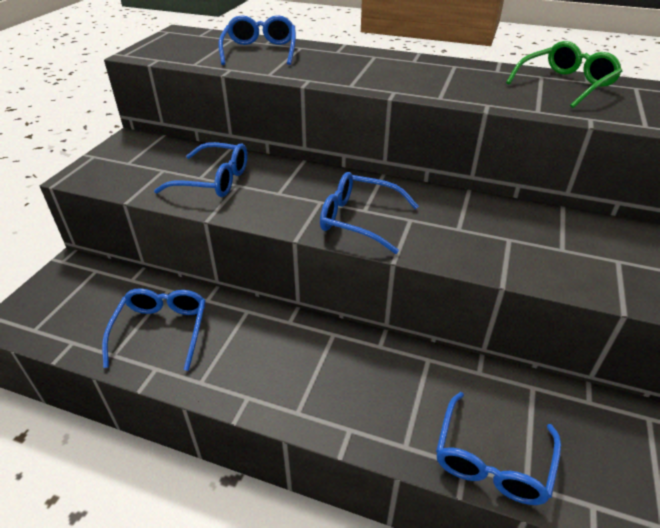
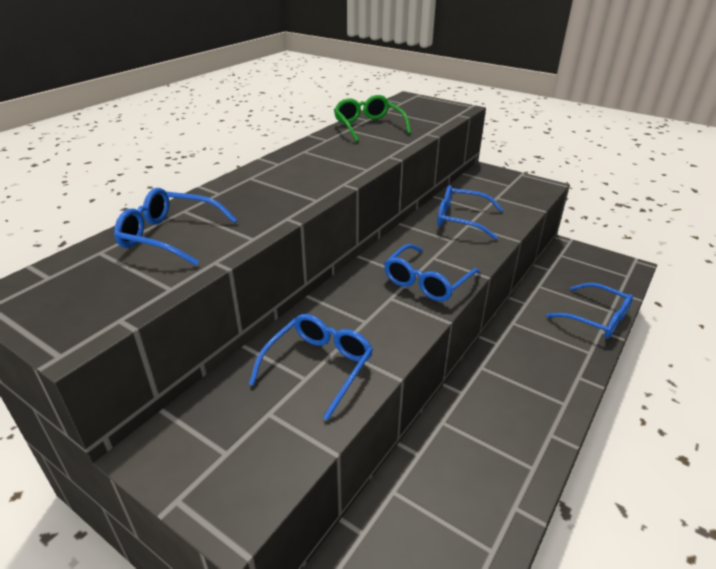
camera: 75 degrees left, 5 degrees down
blue glasses [102,288,206,371] -> blue glasses moved to [437,185,504,240]

